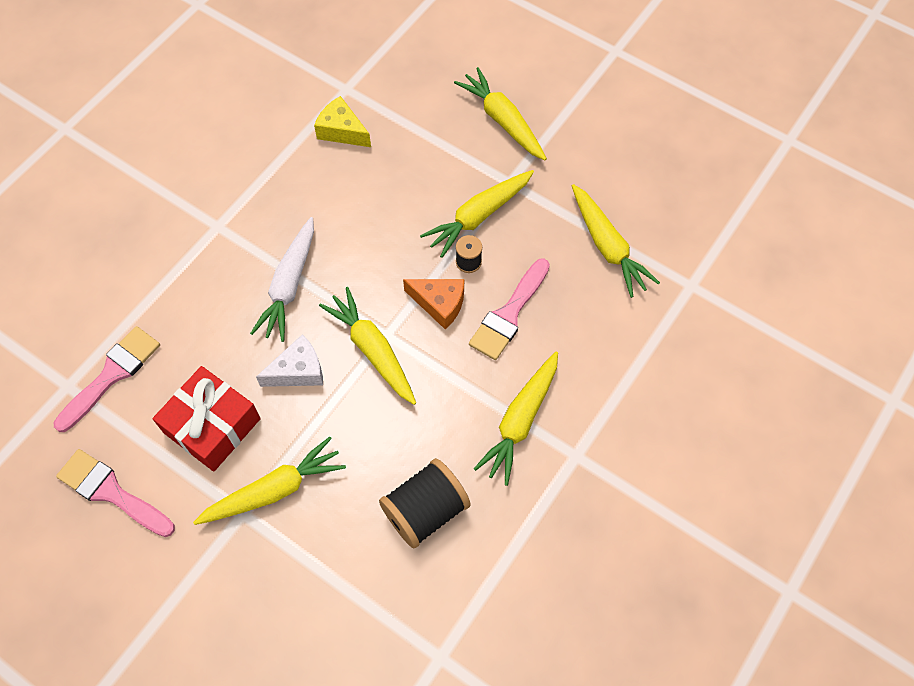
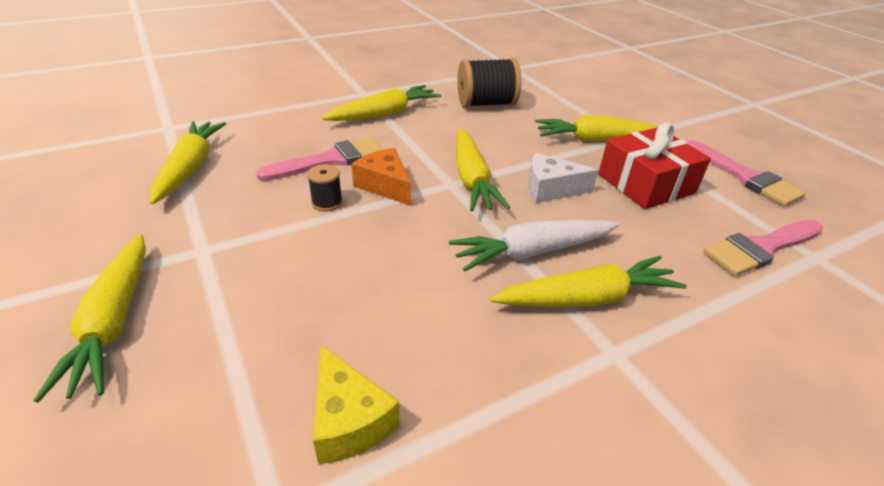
camera: 155 degrees left, 25 degrees down
white carrot [250,217,314,342] -> white carrot turned 150 degrees counterclockwise [449,220,619,271]
yellow carrot [420,170,534,258] -> yellow carrot moved to [490,256,687,307]

